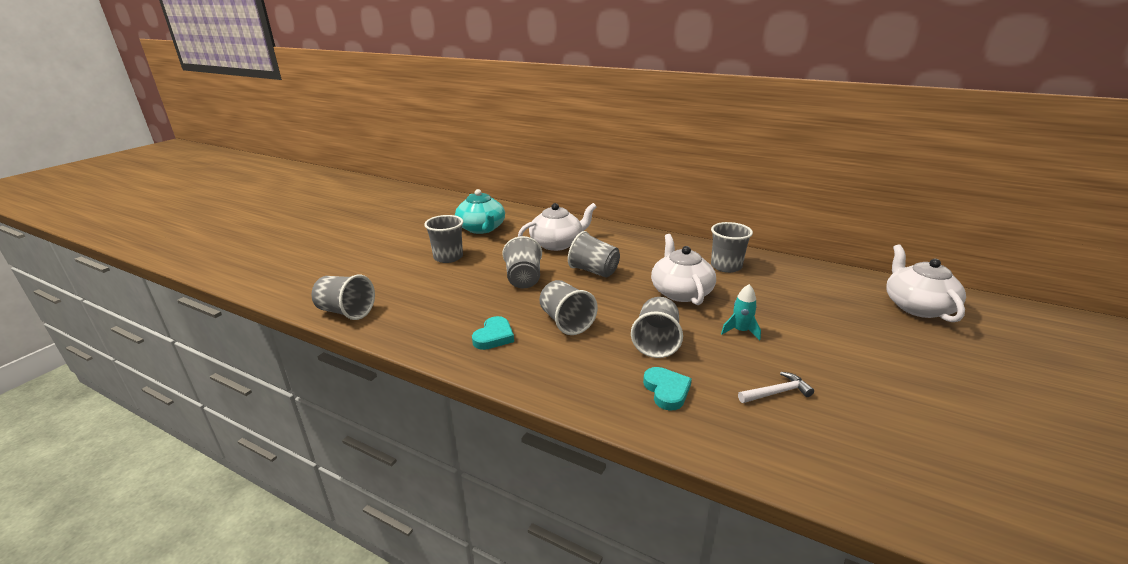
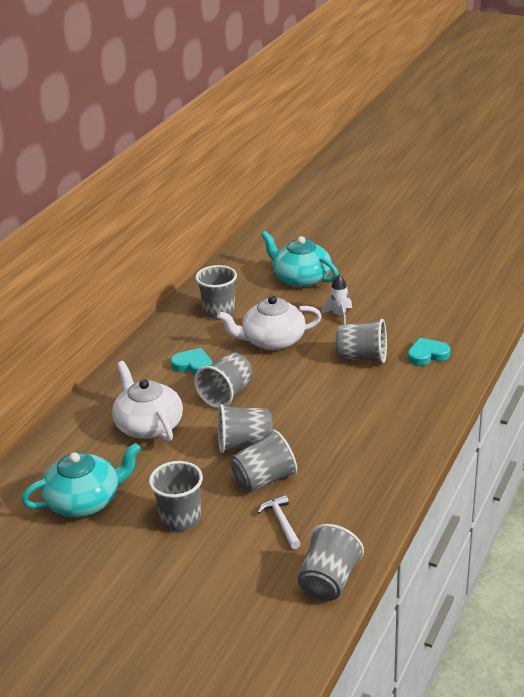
camera: 90 degrees left, 5 degrees up
turquoise heart [472,316,514,350] -> turquoise heart moved to [170,348,212,375]
grey cup [539,280,598,335] -> grey cup moved to [231,429,297,492]
turquoise rocket [721,284,761,341] -> white rocket [321,275,352,324]
white hammer [738,372,814,403] -> white hammer moved to [257,495,301,549]
white teapot [886,244,966,322] -> none
none -> turquoise teapot [261,231,339,287]

